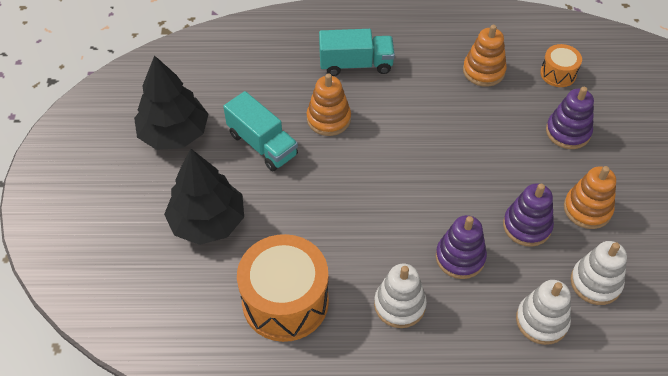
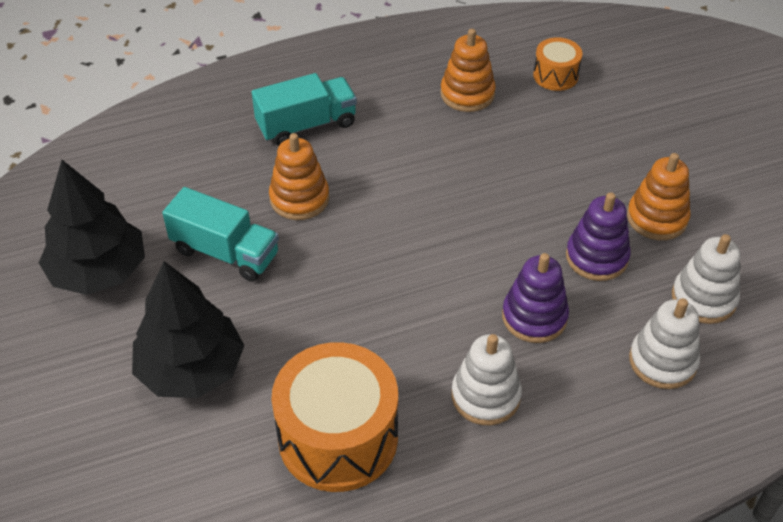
camera: 20 degrees left, 5 degrees down
purple stacking toy [546,87,594,149] -> none

